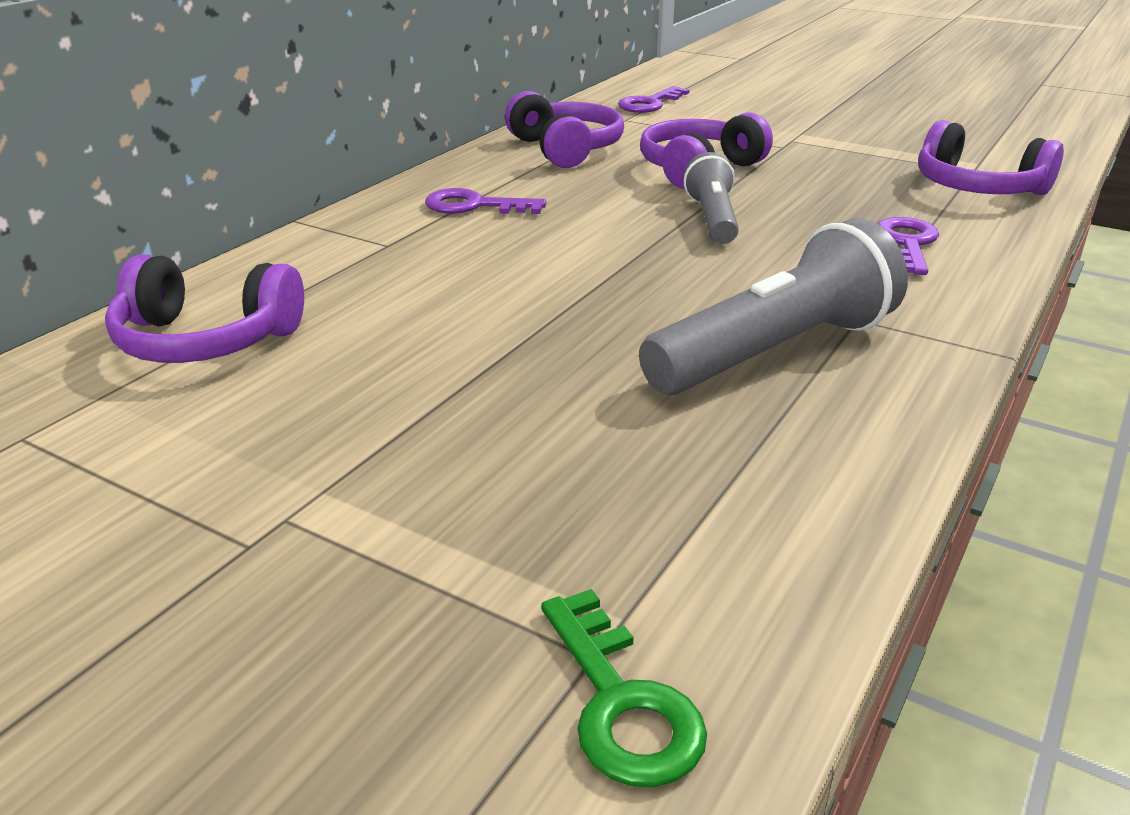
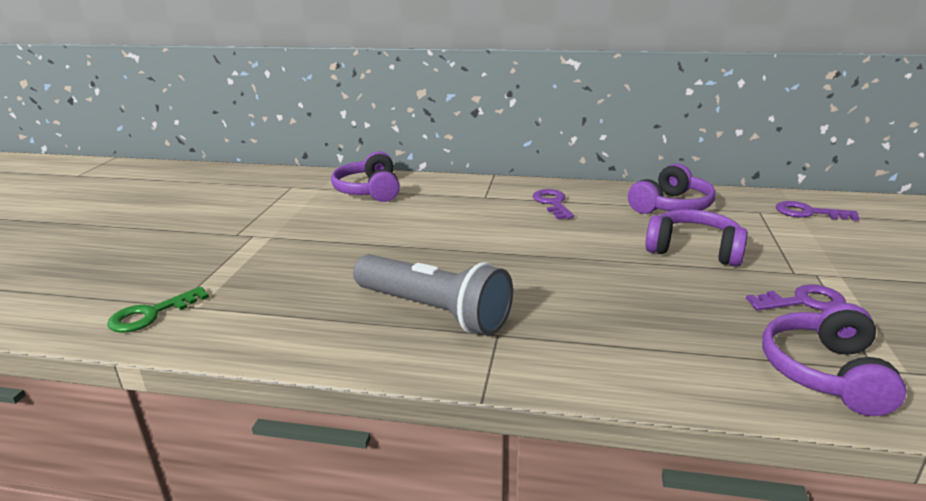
camera: 70 degrees right, 5 degrees down
grey flashlight [684,152,739,244] -> none
purple key [877,217,939,275] -> purple key moved to [746,284,846,311]

